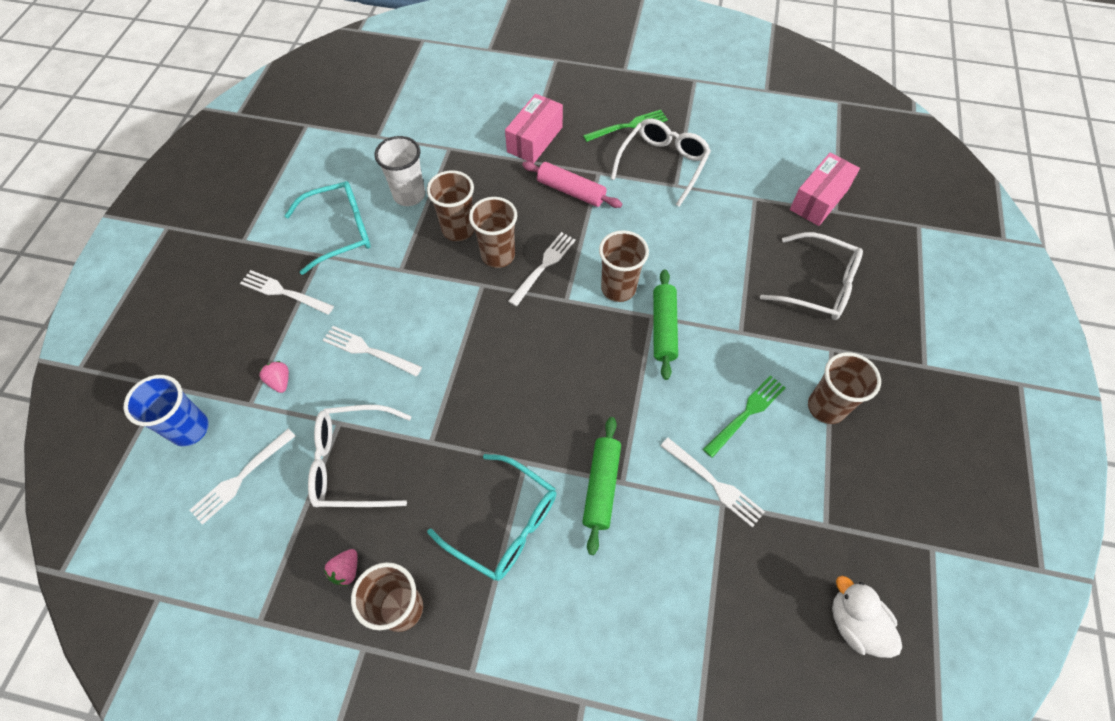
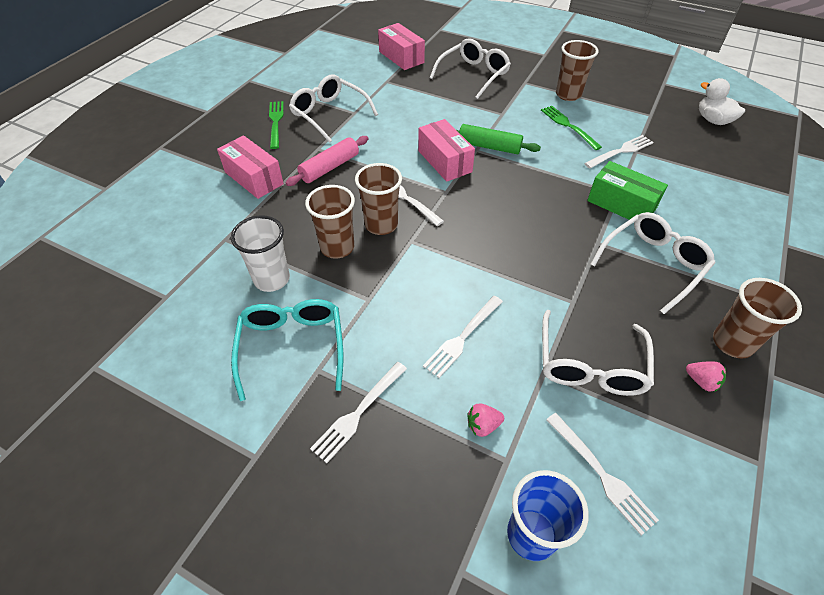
camera: 75 degrees left, 10 degrees down
turquoise glasses [427,454,556,581] -> white glasses [590,212,715,314]
green rolling pin [582,417,621,555] -> green box [587,161,668,220]
brown cup [599,230,649,302] -> pink box [418,119,475,182]
white duck [832,576,902,658] -> white duck turned 75 degrees clockwise [699,78,745,125]

